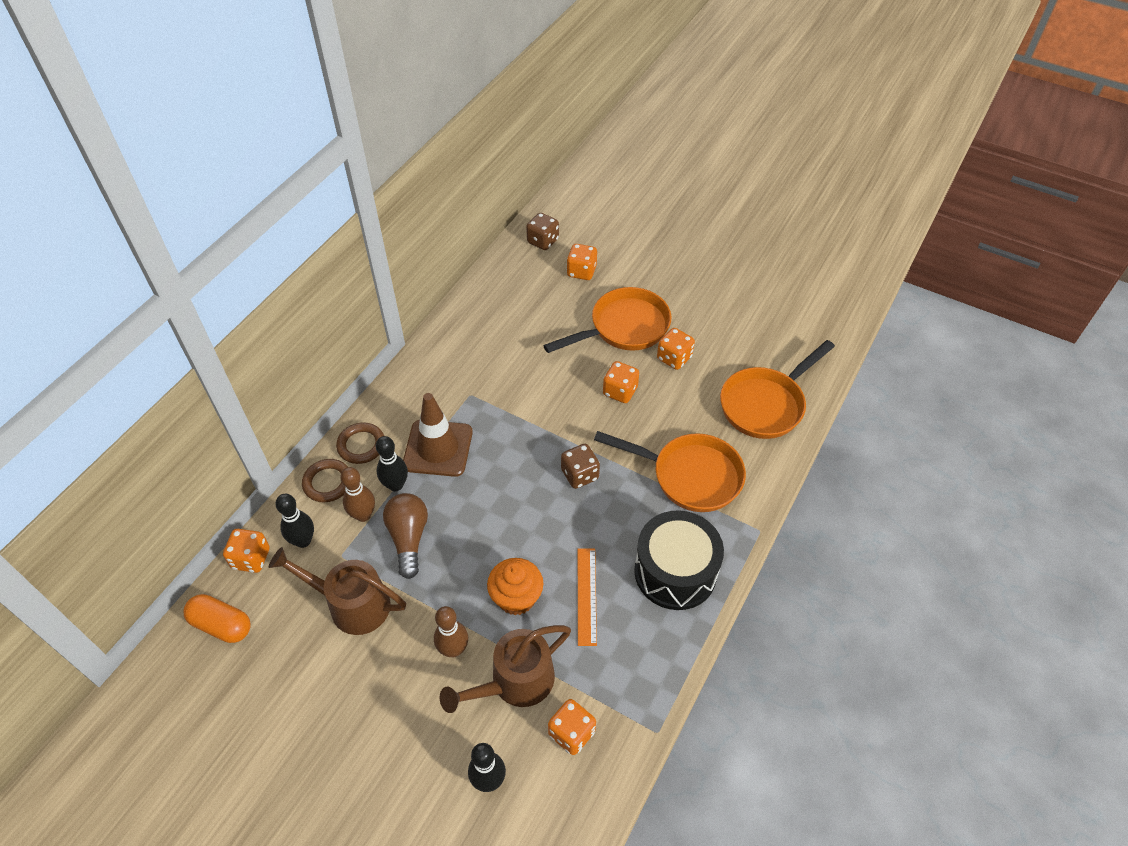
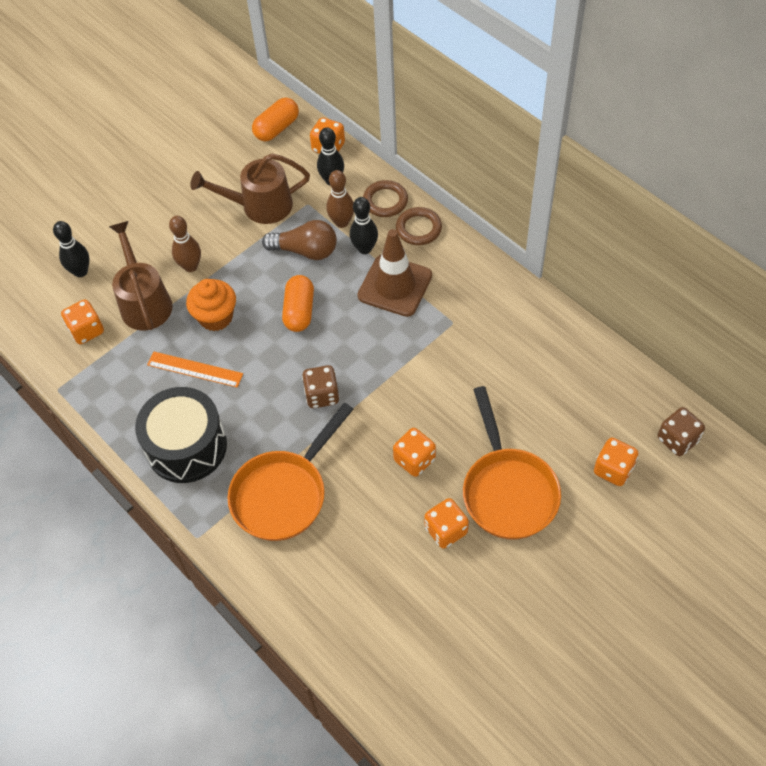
camera: 110 degrees right, 5 degrees up
brown watering can [269,547,406,635] -> brown watering can turned 135 degrees counterclockwise [190,154,310,224]
orange pan [720,340,835,439] -> none
none -> orange capsule [282,275,314,332]

